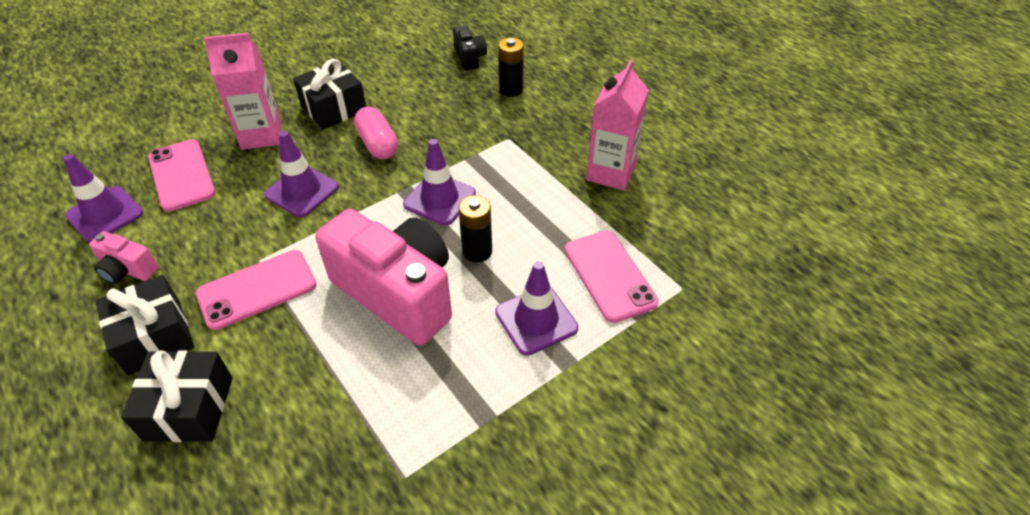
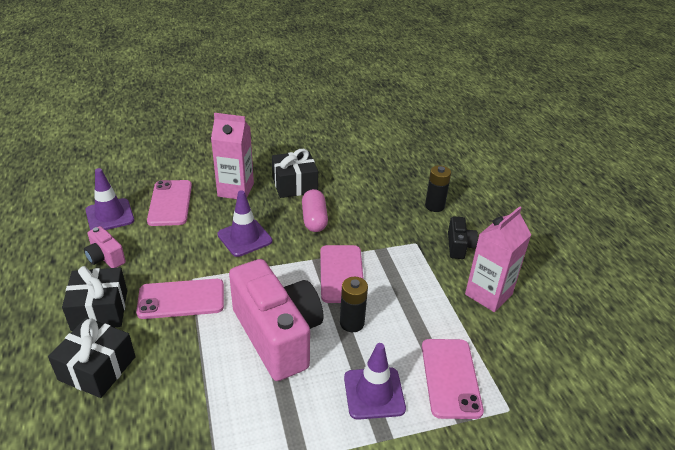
camera: 20 degrees right, 10 degrees down
purple traffic cone [403,139,476,225] -> pink phone [320,245,364,303]
black camera [453,26,487,71] -> black camera moved to [448,216,478,259]

